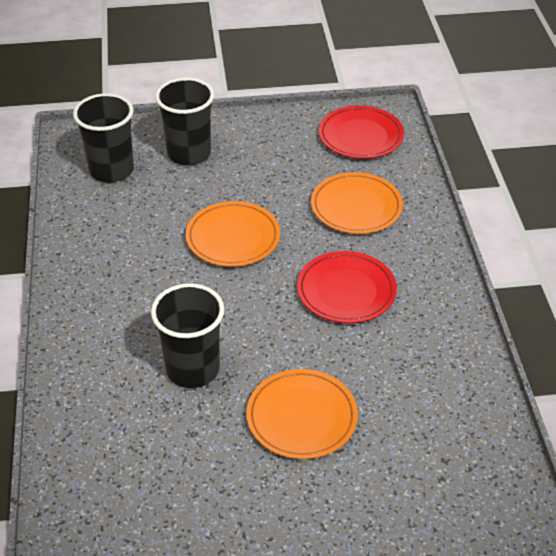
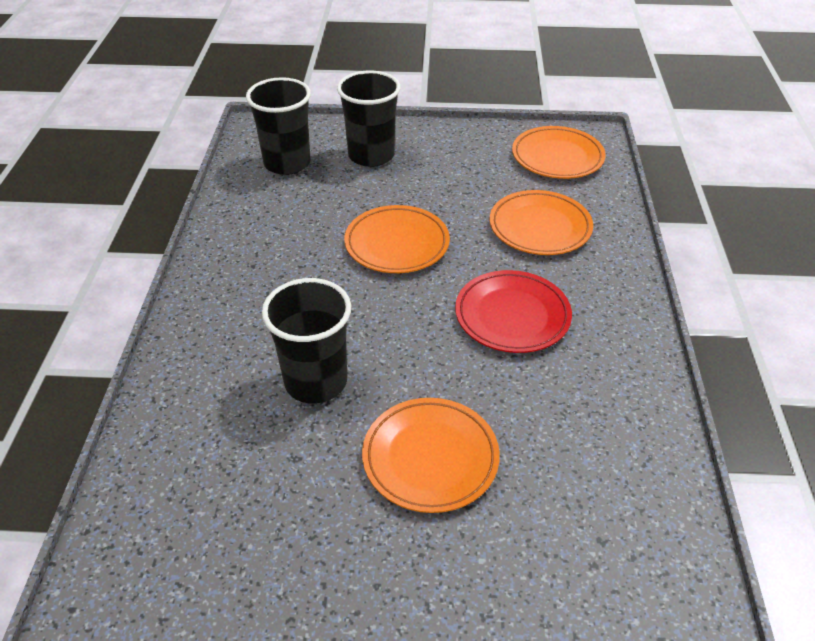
camera: 10 degrees right, 0 degrees up
red plate [319,105,404,159] -> orange plate [512,126,606,179]

